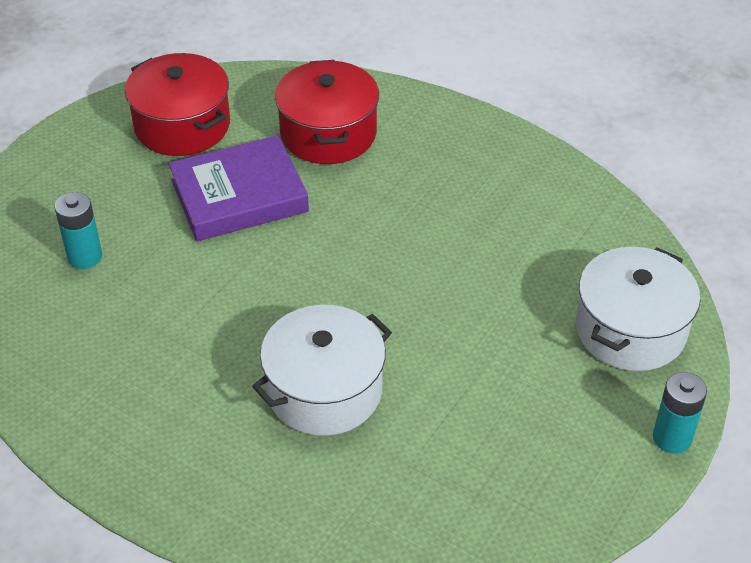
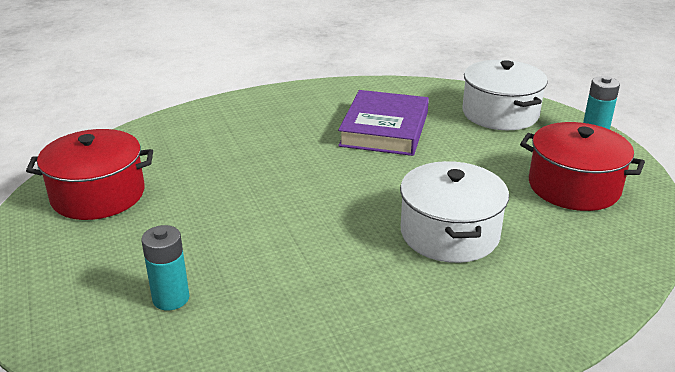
camera: 55 degrees left, 15 degrees down
purple book [169,135,309,241] -> purple book moved to [338,90,429,156]
red pot [275,60,379,164] -> red pot moved to [520,122,645,211]

